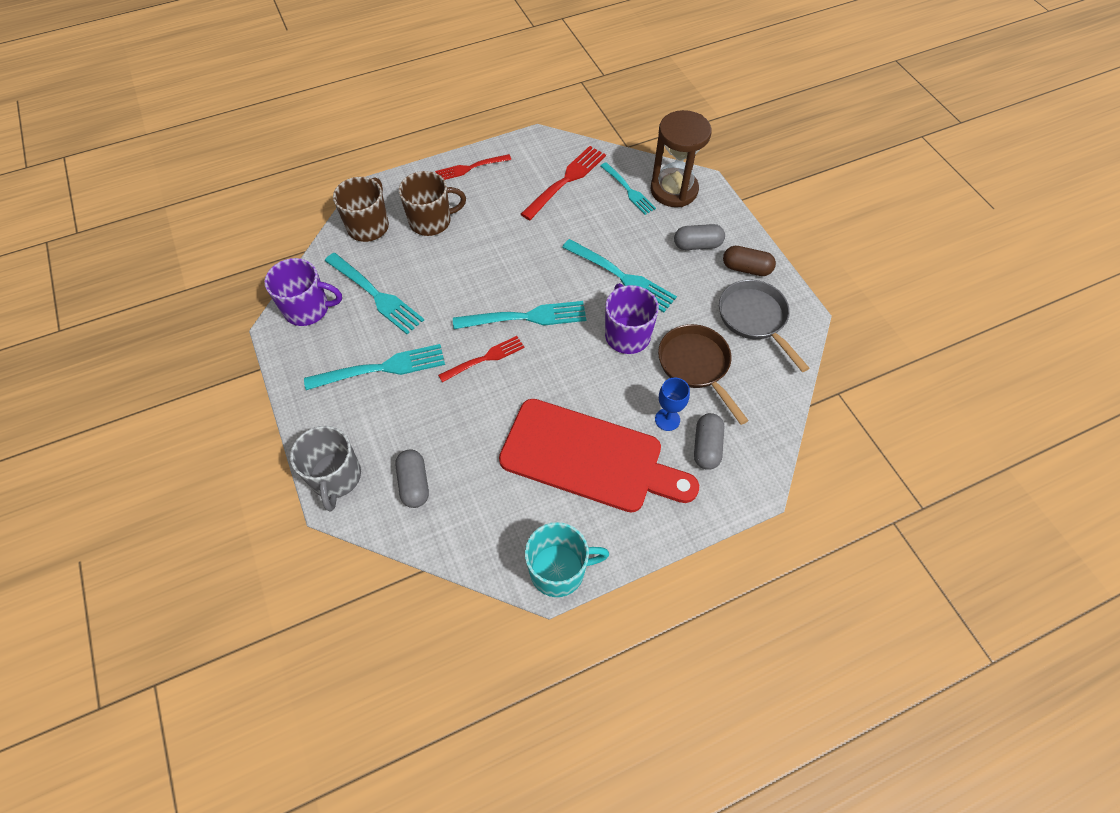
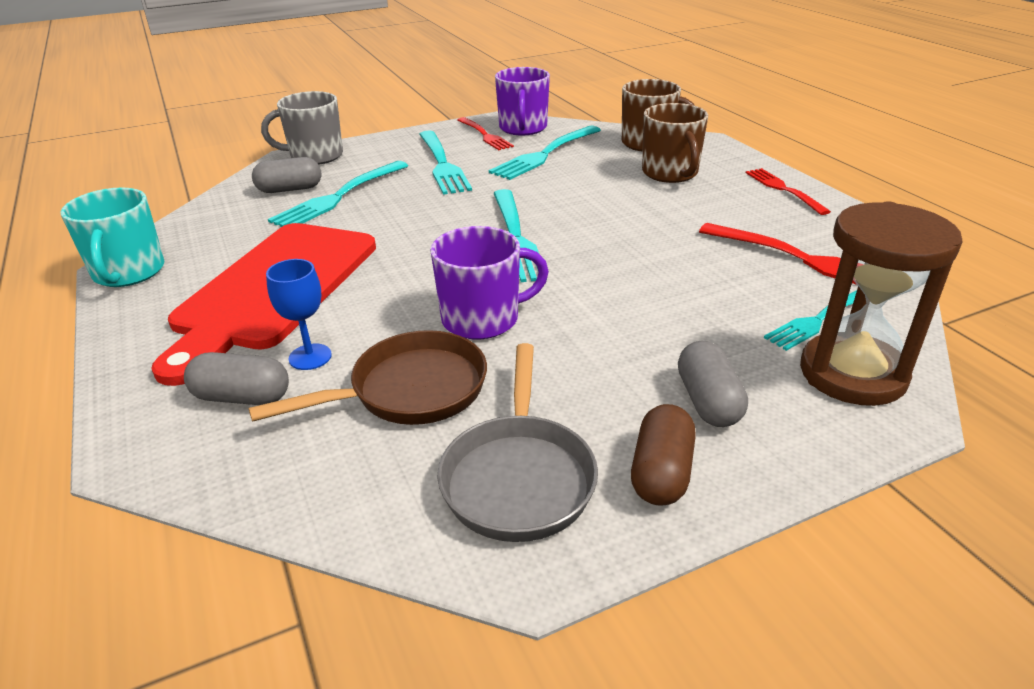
camera: 90 degrees right, 25 degrees down
red fork [438,336,525,382] -> red fork moved to [457,117,514,150]
turquoise fork [562,239,677,312] -> turquoise fork moved to [268,161,408,227]
grey pan [719,280,809,372] -> grey pan turned 120 degrees clockwise [437,343,598,542]

